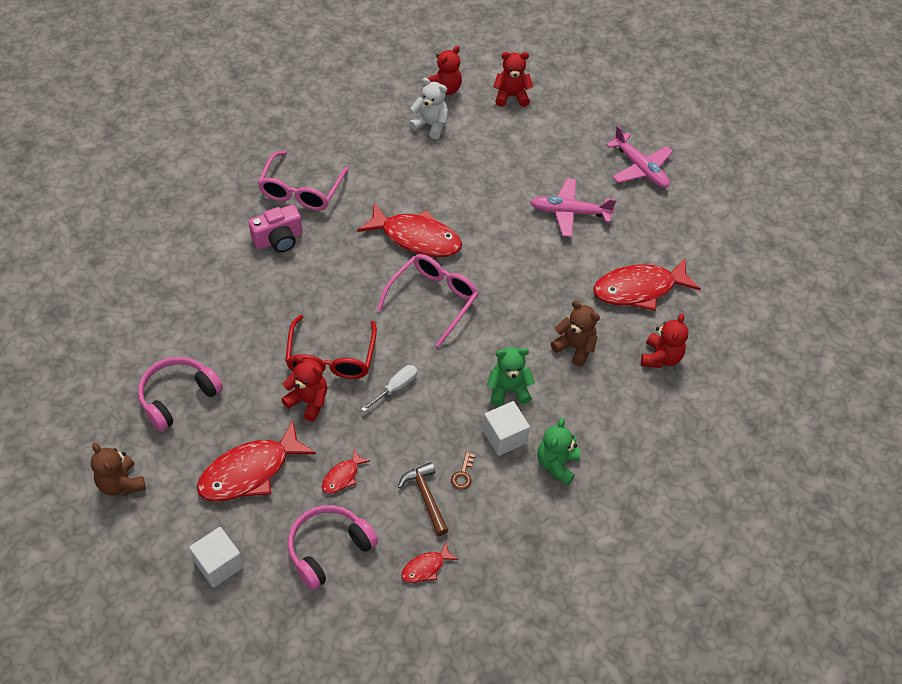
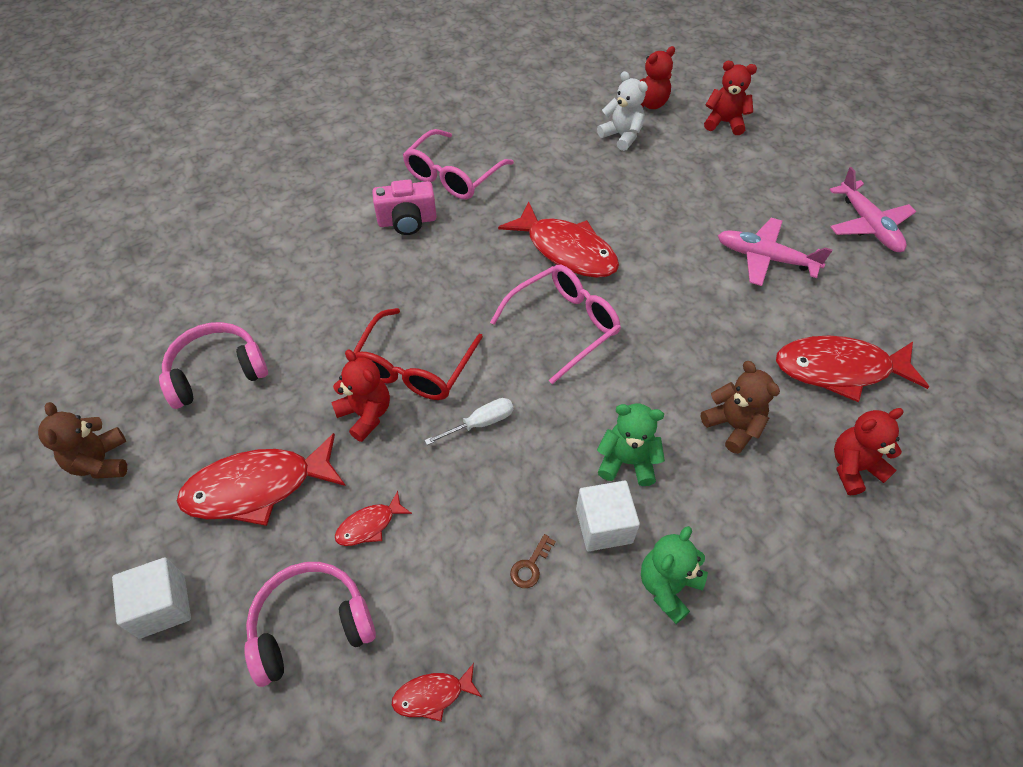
camera: 20 degrees right, 0 degrees up
brown hammer [398,462,449,536] -> none
red teddy bear [641,314,688,368] -> red teddy bear turned 150 degrees counterclockwise [834,408,904,495]

